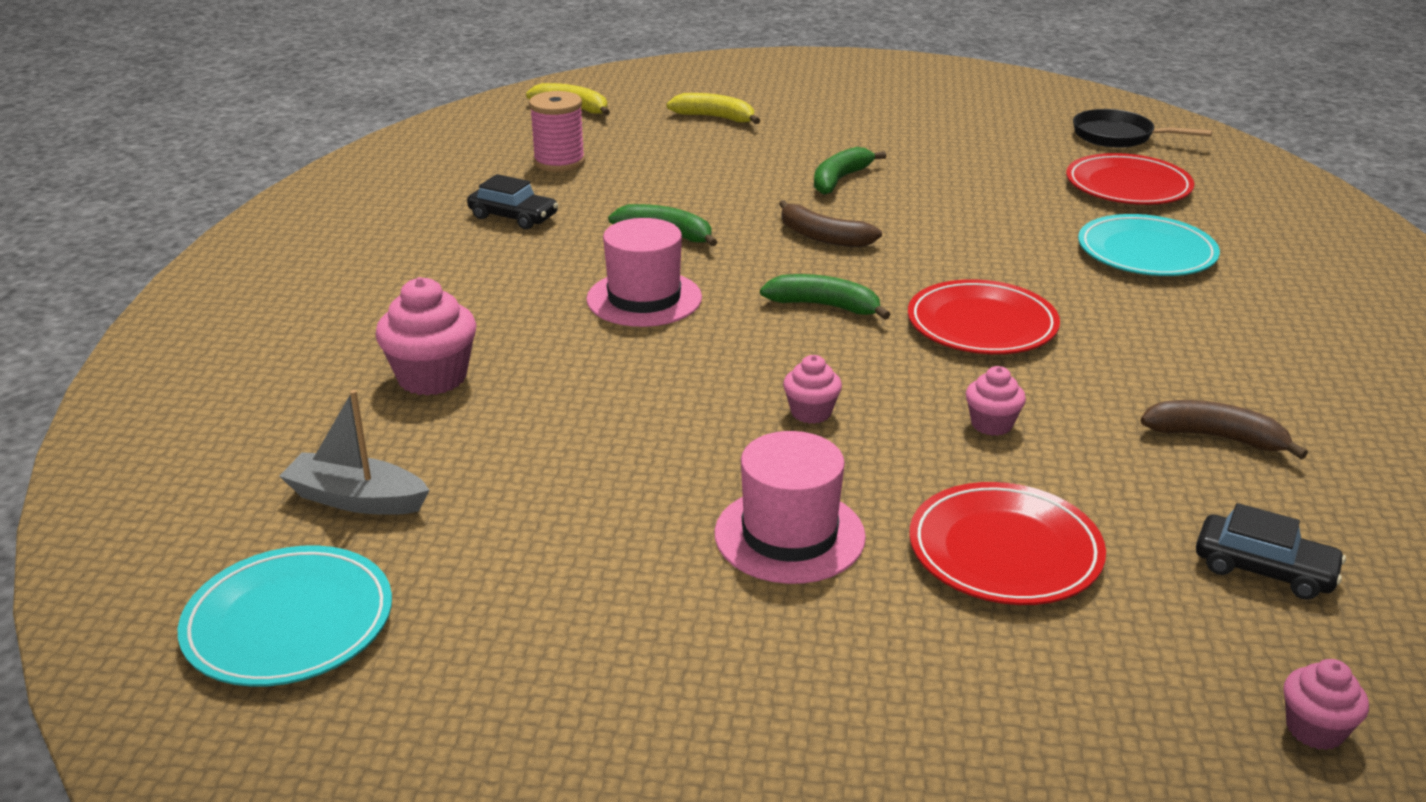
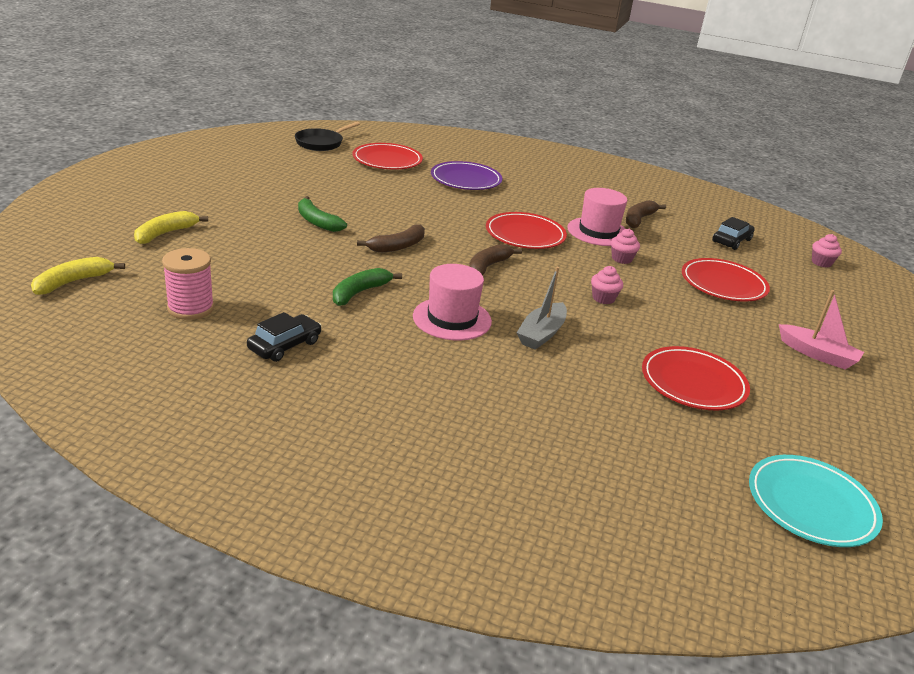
camera: 80 degrees left, 0 degrees up
grey boat [279,390,429,515] -> grey boat moved to [517,267,567,350]
pink cupcake [375,277,476,395] -> none
pink hat [715,431,866,584] -> pink hat moved to [567,188,627,246]
green banana [760,274,891,320] -> brown banana [469,244,522,275]
turquoise plate [1078,214,1220,276] -> purple plate [431,161,502,190]
none -> red plate [642,346,750,410]
none -> pink boat [779,290,864,370]

